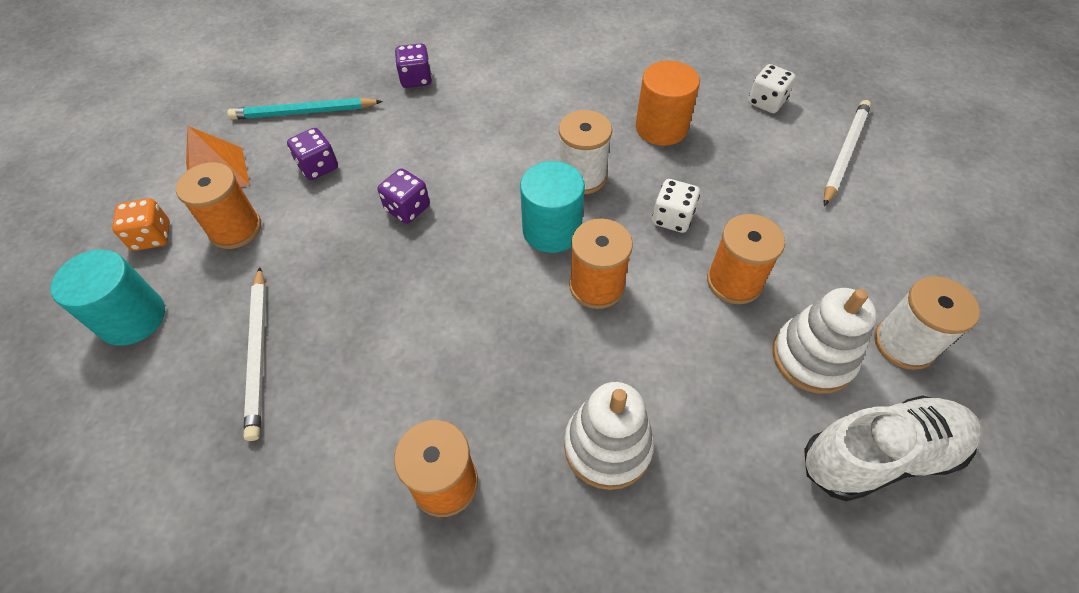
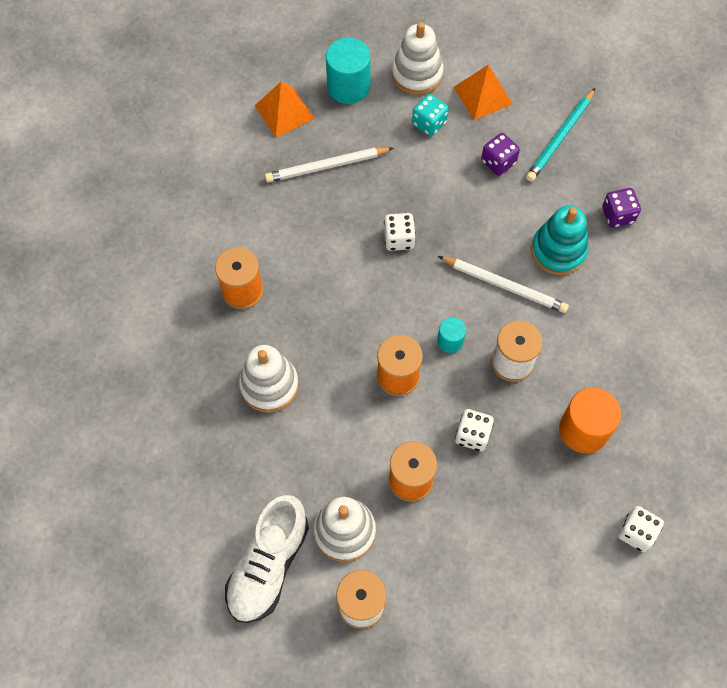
camera: 85 degrees right, 10 degrees up
orange dice [112,198,170,251] -> white stacking toy [392,22,444,95]
orange spool [176,162,261,249] -> turquoise dice [412,94,449,136]
turquoise pencil [227,98,383,120] -> turquoise pencil turned 135 degrees counterclockwise [526,88,595,182]
purple dice [378,168,430,224] -> none
turquoise cylinder [520,161,585,253] -> turquoise cylinder [437,317,466,353], size x0.55
white shoe [804,395,981,501] -> white shoe turned 45 degrees clockwise [225,495,309,623]
white pencil [824,100,871,206] -> white pencil moved to [438,256,569,313]
none -> orange pyramid [255,82,315,138]
none -> white dice [384,213,416,251]
none -> turquoise stacking toy [531,206,588,275]

